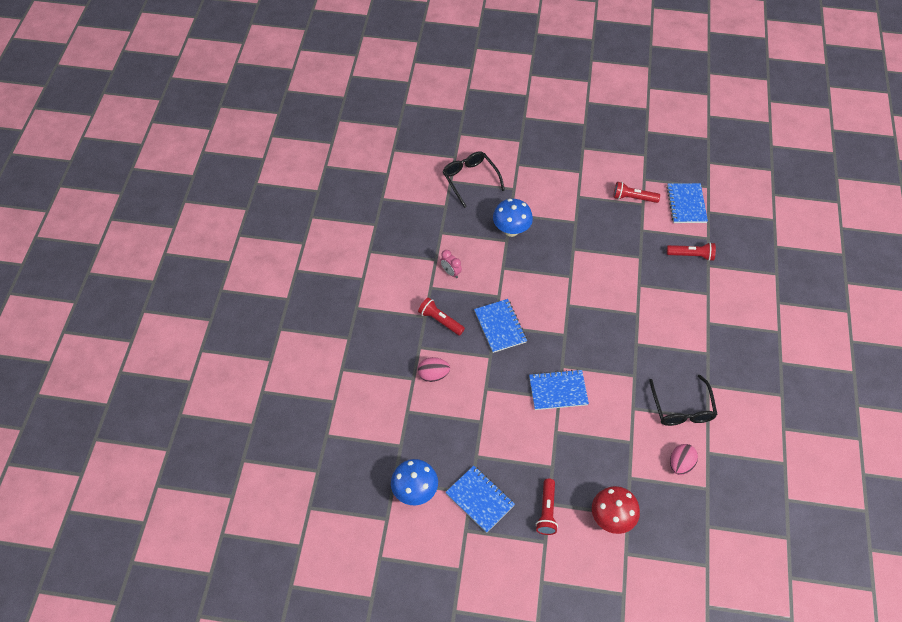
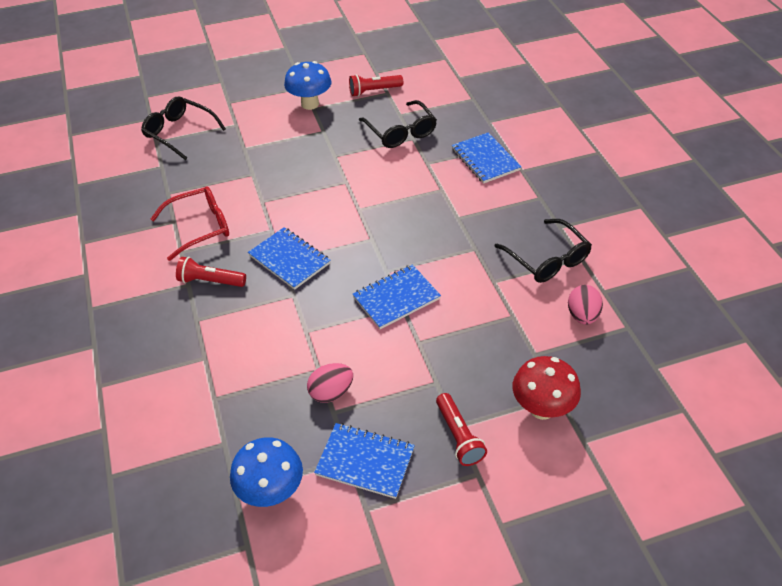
camera: 25 degrees left, 10 degrees down
pink egg [418,357,450,382] -> pink egg moved to [307,363,353,403]
pink clock [440,250,462,278] -> red glasses [151,186,229,261]
blue mushroom [493,199,533,237] -> blue mushroom moved to [284,61,332,110]
blue notebook [666,183,708,223] -> blue notebook moved to [452,132,521,184]
red flashlight [667,242,716,261] -> none
none -> black glasses [359,100,437,148]

